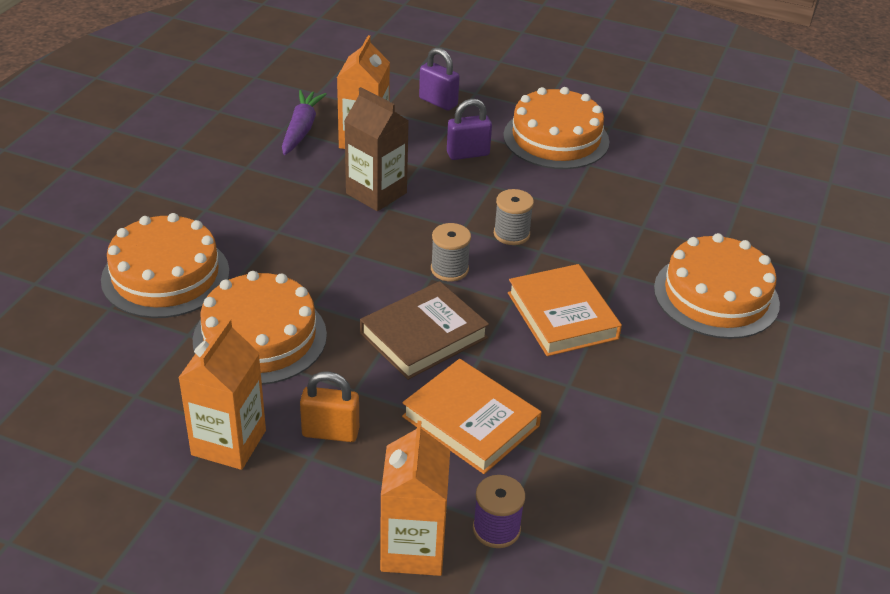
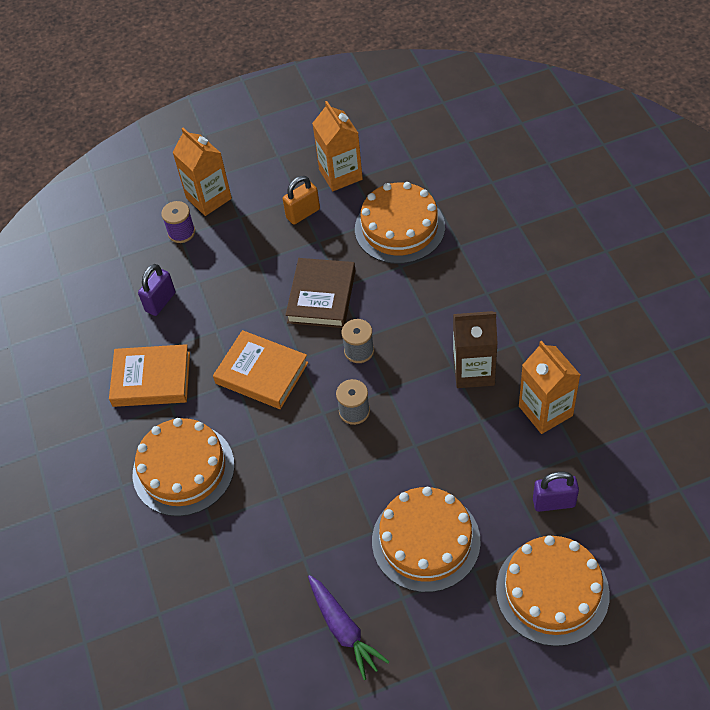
camera: 145 degrees right, 15 degrees up
orange cake [101,213,229,318] -> orange cake moved to [496,535,610,646]
purple carrot [282,90,327,155] -> purple carrot moved to [308,575,389,680]
orange book [402,359,542,474] -> orange book moved to [109,344,190,407]
purple padlock [447,99,492,160] -> purple padlock moved to [138,264,175,316]

